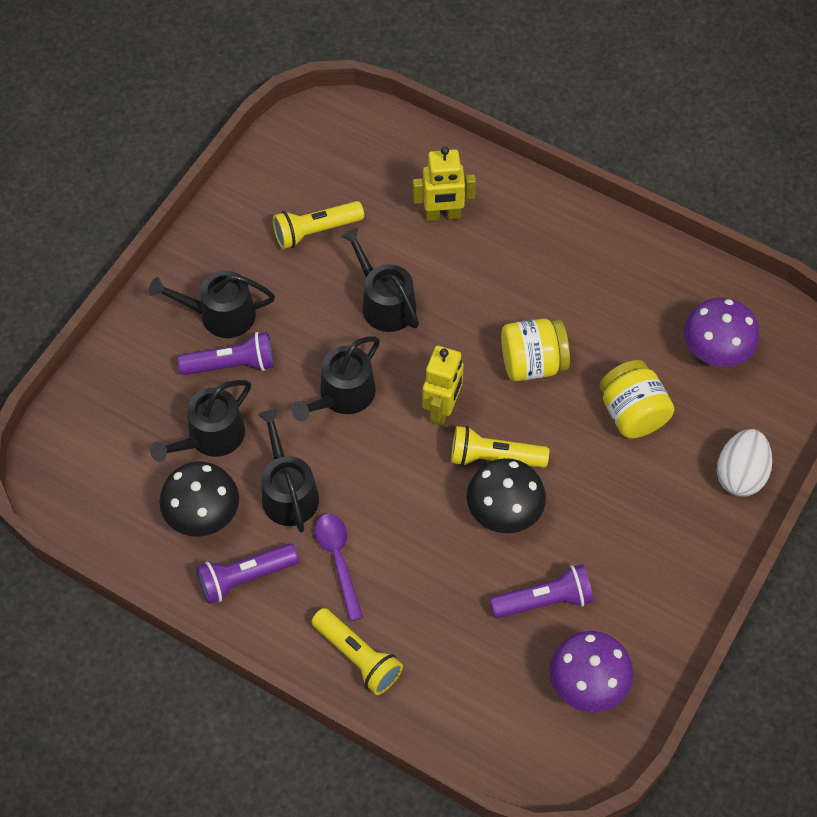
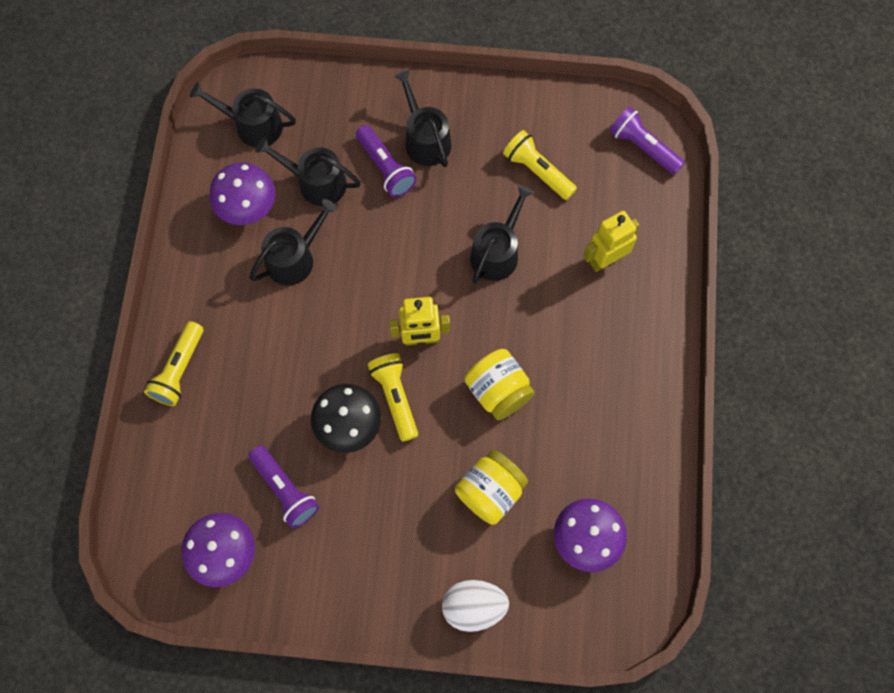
camera: 65 degrees right, 10 degrees up
black mushroom [160,461,239,537] -> purple mushroom [209,163,276,225]
purple flashlight [196,544,299,604] -> purple flashlight moved to [609,107,685,175]
black watering can [291,336,380,421] -> black watering can moved to [190,82,296,147]
purple spoon [315,514,363,621] -> none
yellow robot [413,146,476,221] -> yellow robot turned 90 degrees clockwise [583,211,639,272]

